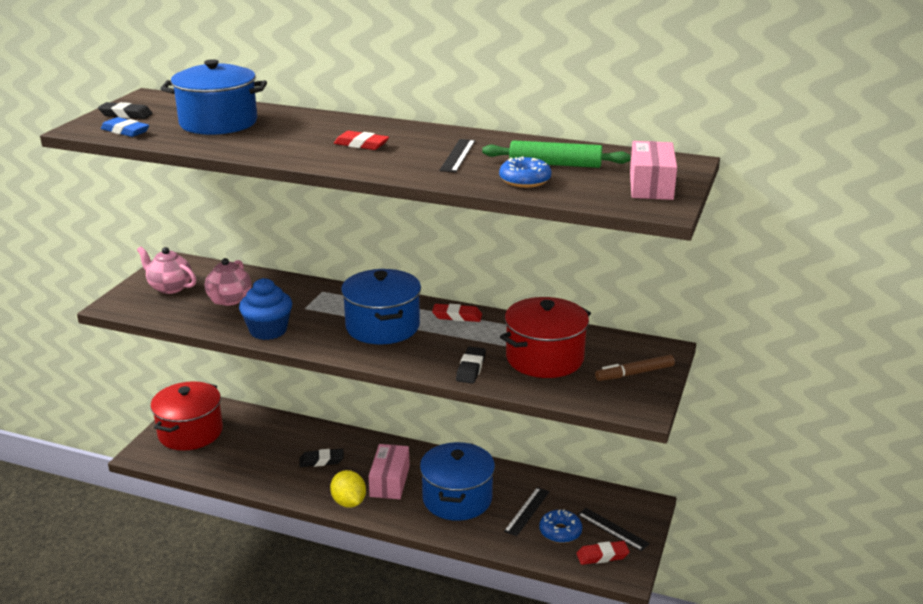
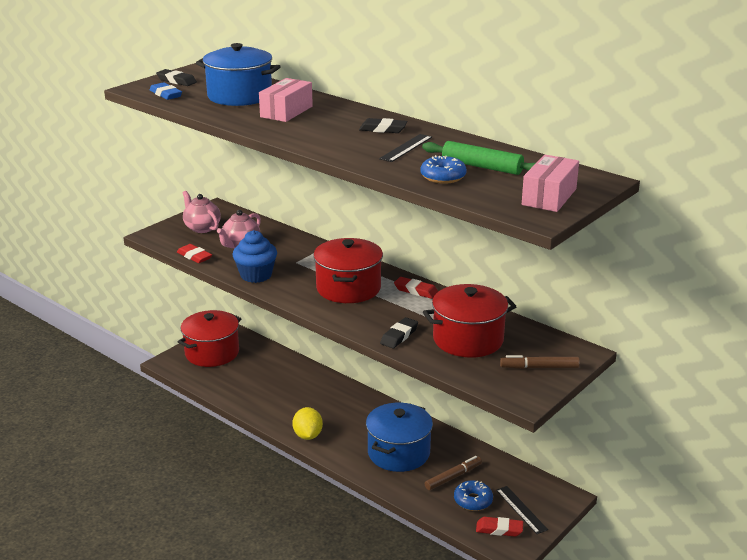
camera: 20 degrees right, 0 degrees up
black eraser [299,449,344,467] -> black eraser moved to [359,118,408,133]
red eraser [334,131,389,150] -> red eraser moved to [177,244,212,263]
blue pot [341,269,421,344] -> red pot [313,238,383,303]
pink box [369,444,410,499] -> pink box moved to [259,78,313,122]
black ruler [504,487,550,536] -> brown marker [425,456,482,490]

